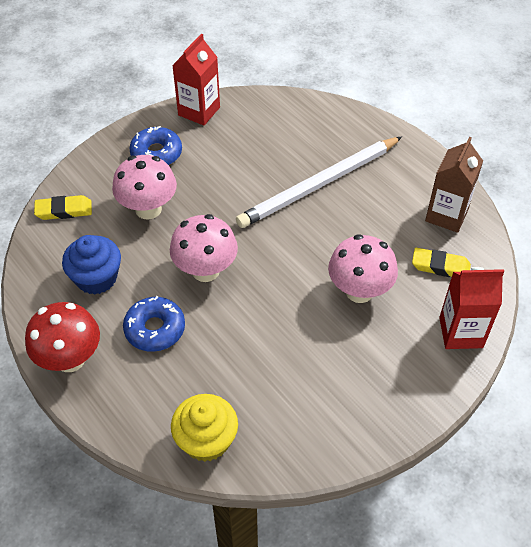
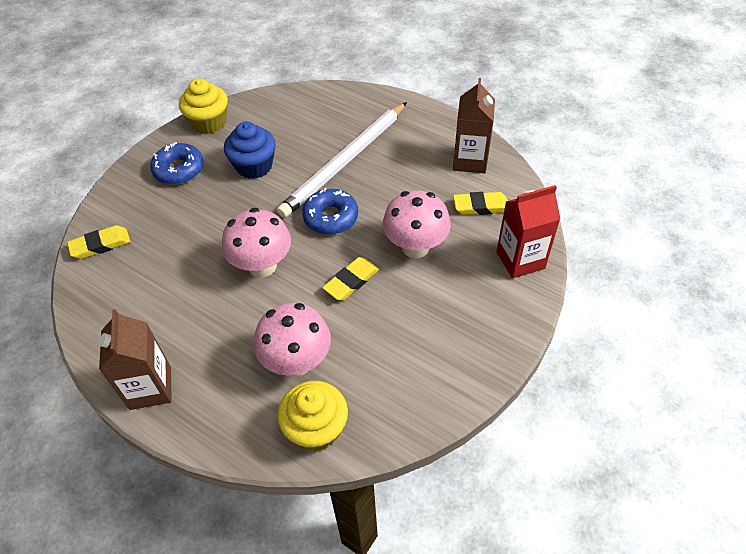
camera: 15 degrees left, 0 degrees up
red mushroom [25,302,100,372] -> brown carton [99,309,172,410]
blue cupcake [62,235,121,295] -> blue cupcake moved to [224,121,276,179]
pink mushroom [112,155,177,220] -> pink mushroom moved to [254,303,331,376]
blue donut [123,296,185,352] -> blue donut moved to [302,188,358,234]
red carton [172,33,220,125] -> yellow cupcake [179,78,228,134]
none -> yellow eraser [322,257,379,301]

